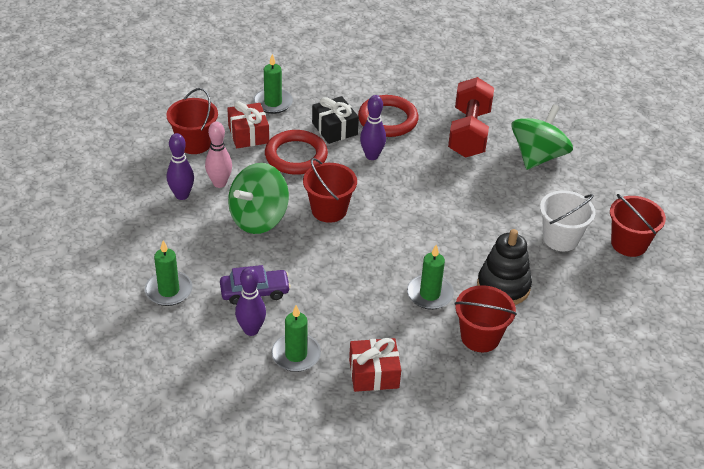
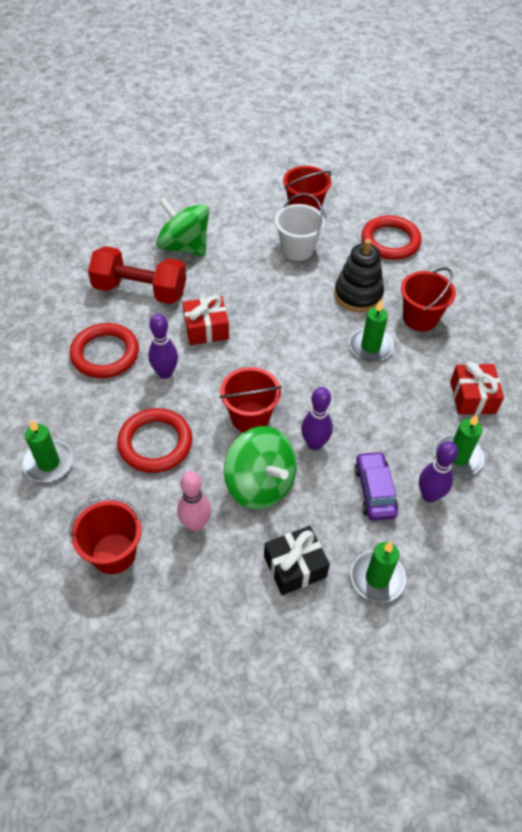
camera: 85 degrees left, 10 degrees up
purple bowling pin [167,133,194,200] -> purple bowling pin moved to [301,387,333,450]
red gift [227,101,269,148] -> red gift moved to [182,295,229,345]
black gift [312,96,359,144] -> black gift moved to [264,526,330,595]
none -> red ring [361,215,422,260]

